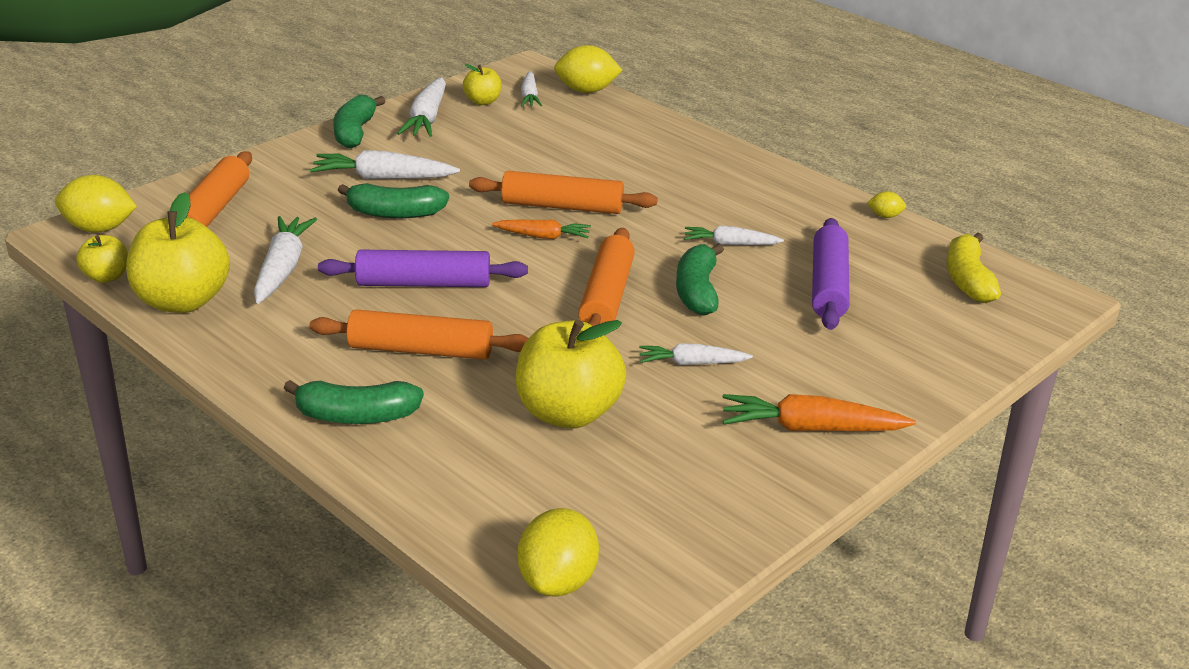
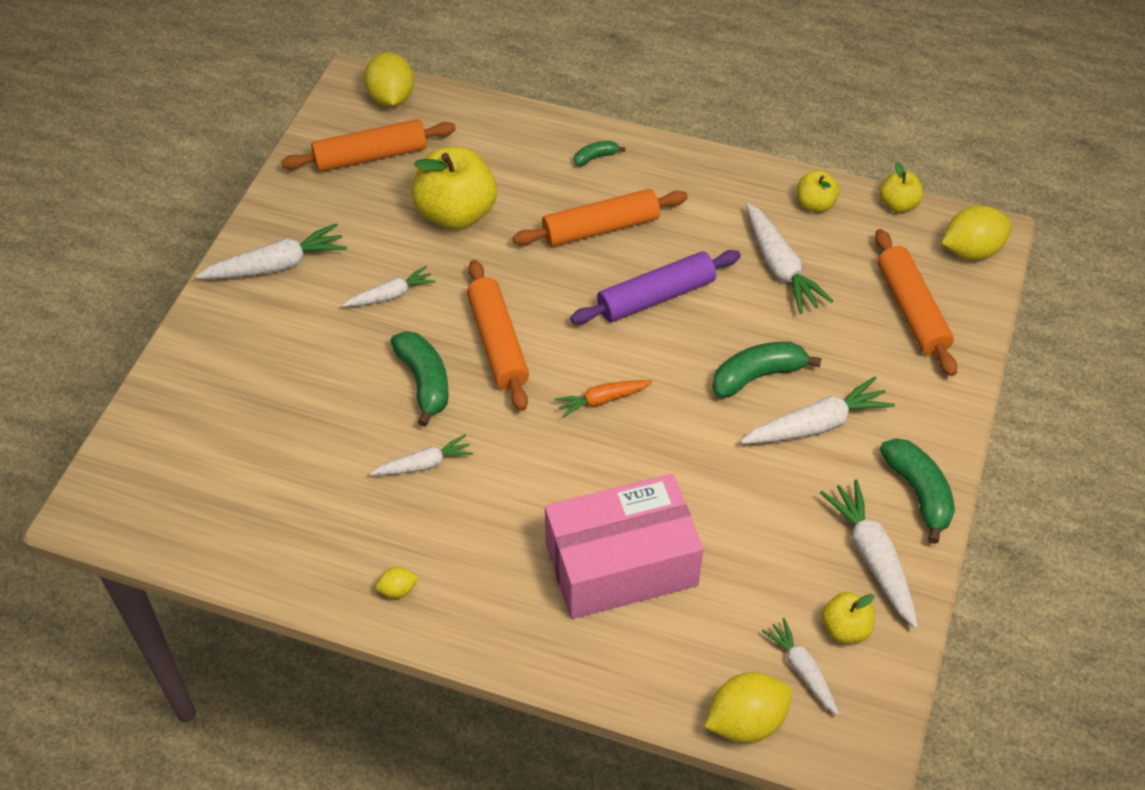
camera: 155 degrees right, 20 degrees up
yellow apple [126,192,230,313] -> yellow apple [797,171,840,212], size x0.51
green banana [284,380,424,424] -> green banana [574,141,625,166], size x0.53
orange rolling pin [469,171,657,214] -> orange rolling pin moved to [281,119,456,172]
orange carrot [722,394,916,431] -> white carrot [196,223,347,279]
purple rolling pin [812,218,849,330] -> none
yellow lemon [867,191,906,218] -> yellow lemon moved to [375,567,419,598]
yellow banana [946,232,1001,303] -> none
none -> pink box [545,474,704,619]

